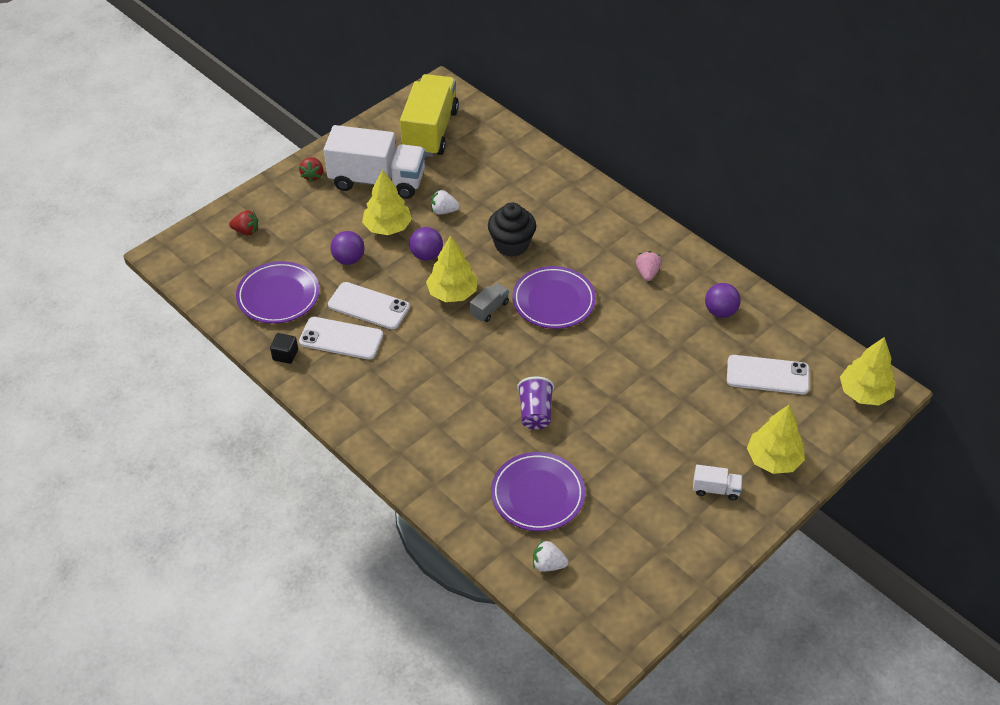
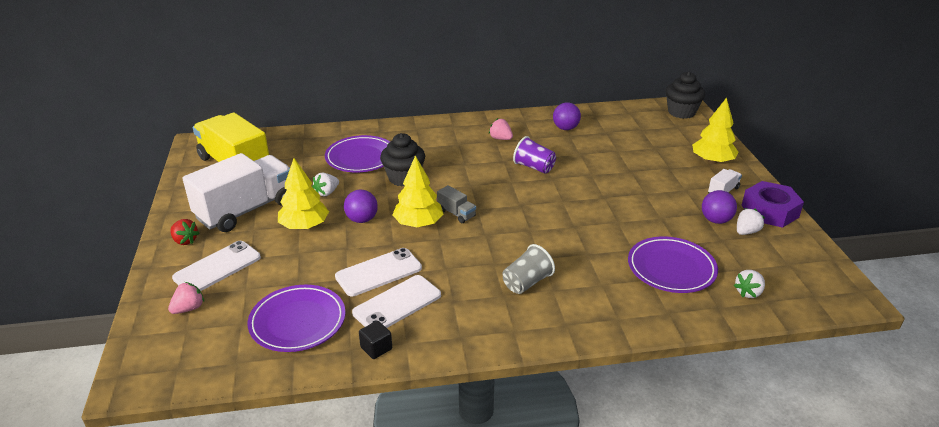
camera: 55 degrees left, 15 degrees down
red strawberry [229,210,258,235] -> pink strawberry [168,282,204,314]
purple ball [331,231,364,265] -> purple ball moved to [702,190,737,224]
grey truck [470,283,509,322] -> grey truck turned 150 degrees clockwise [437,185,476,223]
purple plate [512,266,596,329] -> purple plate moved to [325,135,390,172]
purple cup [517,377,554,430] -> purple cup moved to [513,136,556,174]
white phone [727,355,809,394] -> white phone moved to [172,241,261,291]
yellow tree [840,337,896,405] -> black cupcake [665,72,705,119]
none -> grey cup [503,244,555,294]
none -> white strawberry [737,208,765,235]
none -> purple nut [742,181,804,228]

